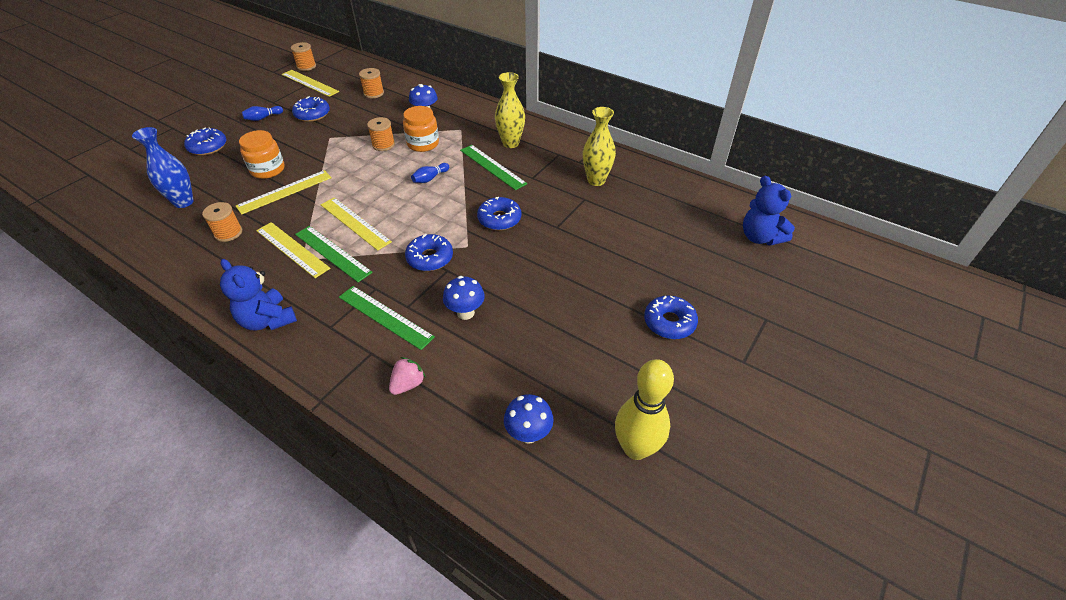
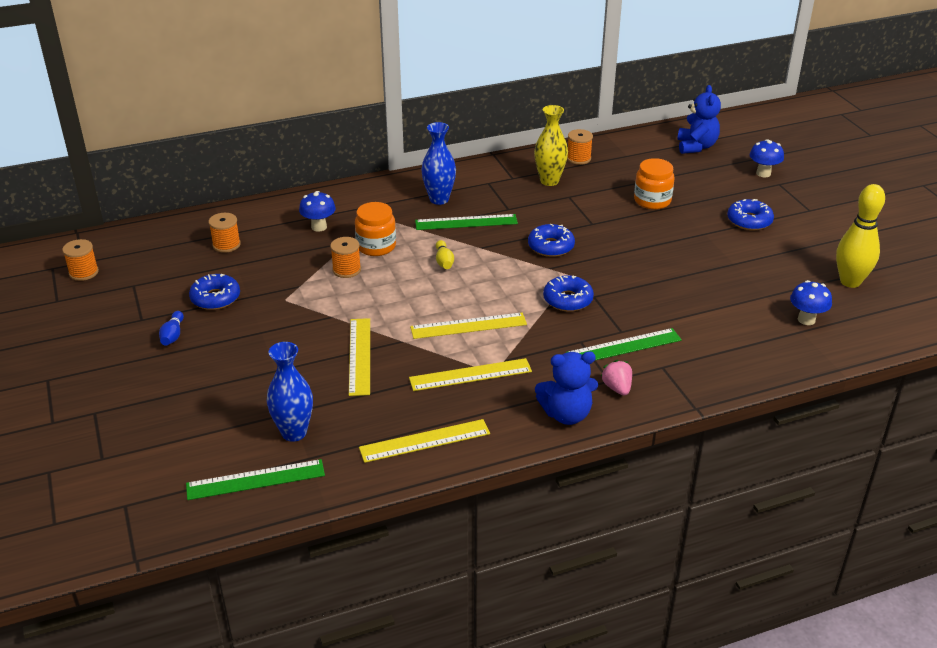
camera: 55 degrees left, 10 degrees down
blue donut [184,127,226,155] -> none
orange spool [202,202,242,242] -> orange spool moved to [567,129,593,165]
orange jar [239,130,285,179] -> orange jar moved to [634,158,675,209]
yellow ruler [282,70,339,97] -> yellow ruler moved to [359,419,490,463]
green ruler [295,226,373,282] -> green ruler moved to [186,459,325,500]
pink strawberry [389,357,426,395] -> pink strawberry moved to [601,360,632,396]
blue bowling pin [411,163,449,183] -> yellow bowling pin [436,240,454,269]
blue mushroom [443,276,485,320] -> blue mushroom moved to [750,139,784,177]
yellow vase [495,72,525,148] -> blue vase [421,122,456,205]
blue teddy bear [743,176,795,246] -> blue teddy bear turned 90 degrees counterclockwise [677,85,721,154]

